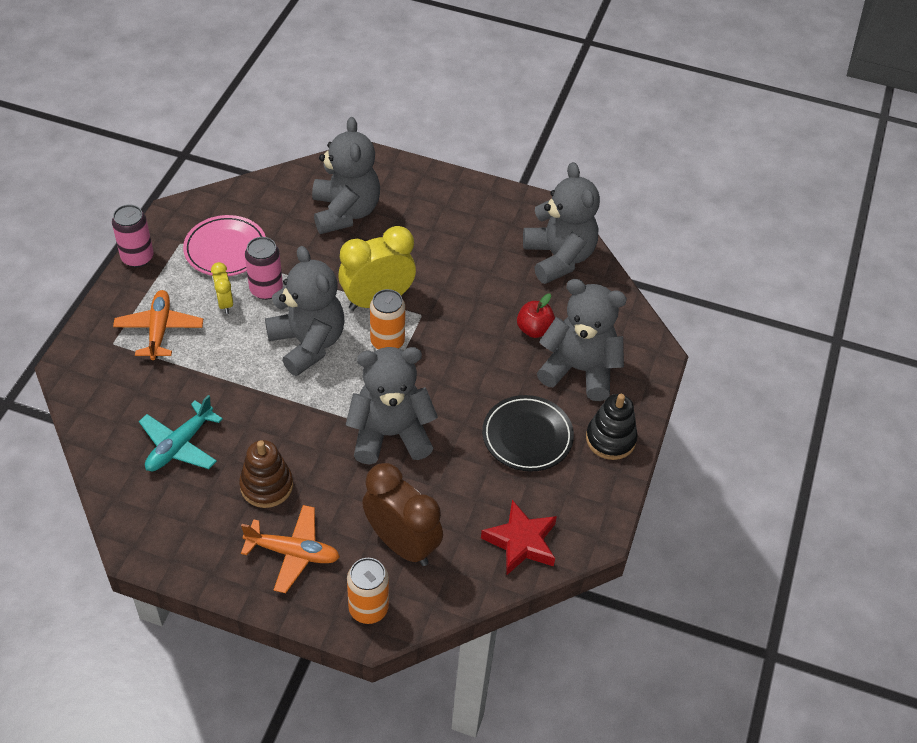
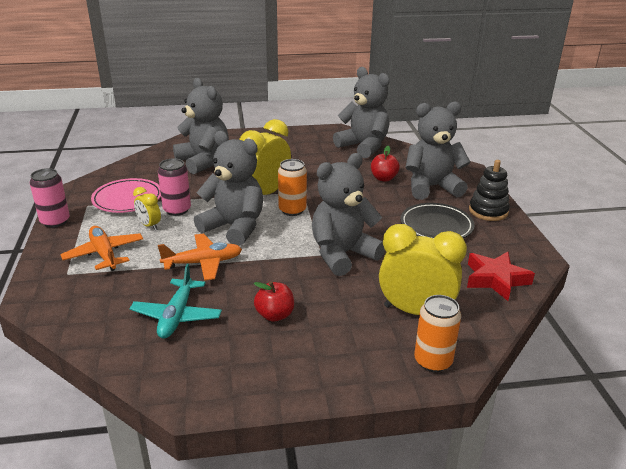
camera: 25 degrees left, 20 degrees down
brown stacking toy [239,440,293,508] -> red apple [254,282,294,322]
orange plane [241,505,340,593] -> orange plane moved to [158,233,242,281]
brown clock [362,463,443,566] -> yellow clock [379,224,467,315]

